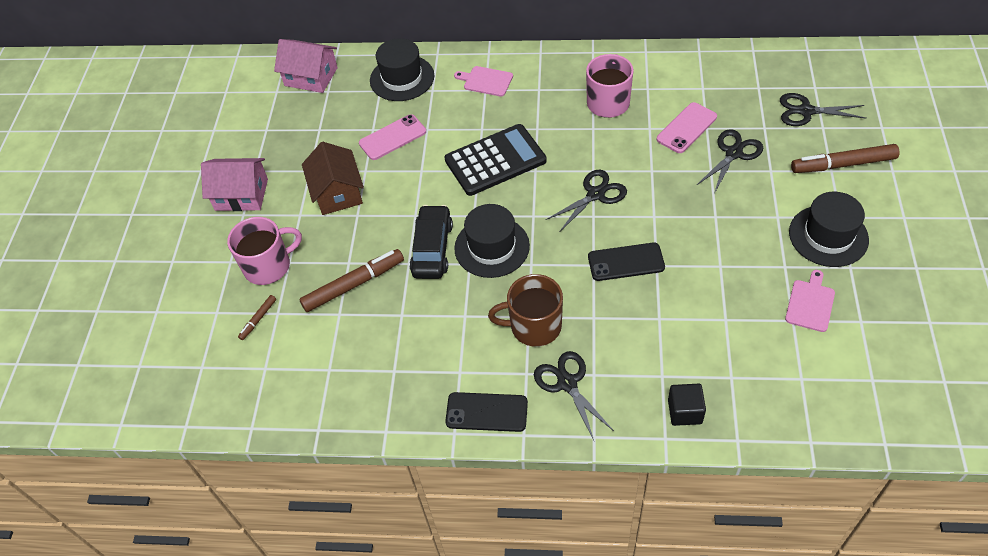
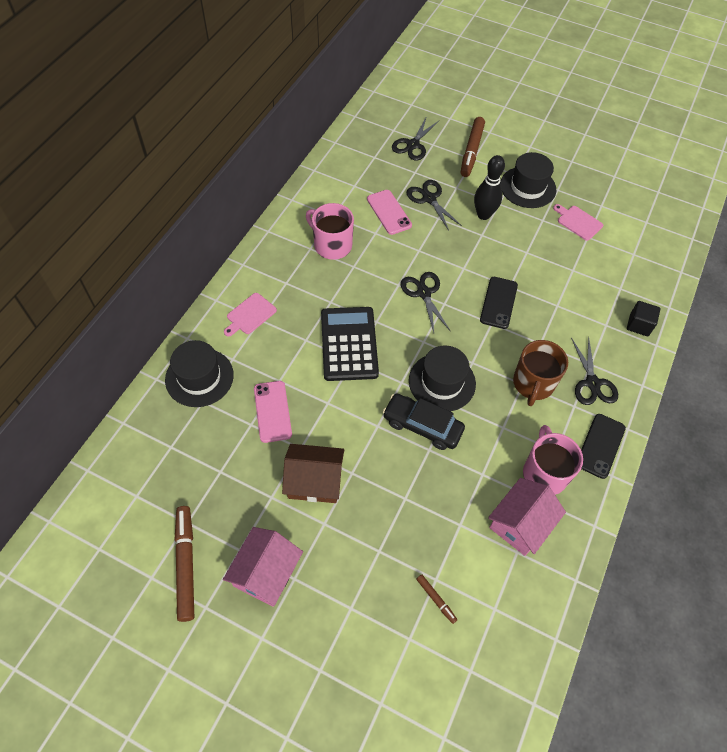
camera: 75 degrees left, 5 degrees up
pink mug [227,217,302,285] -> pink mug moved to [523,425,583,495]
pink house [274,39,338,93] -> pink house moved to [488,478,566,556]
brown marker [299,249,404,312] -> brown marker moved to [175,506,194,622]
black scissors [534,351,614,440] -> black scissors turned 90 degrees counterclockwise [571,336,618,405]
none -> black bowling pin [474,155,505,220]

